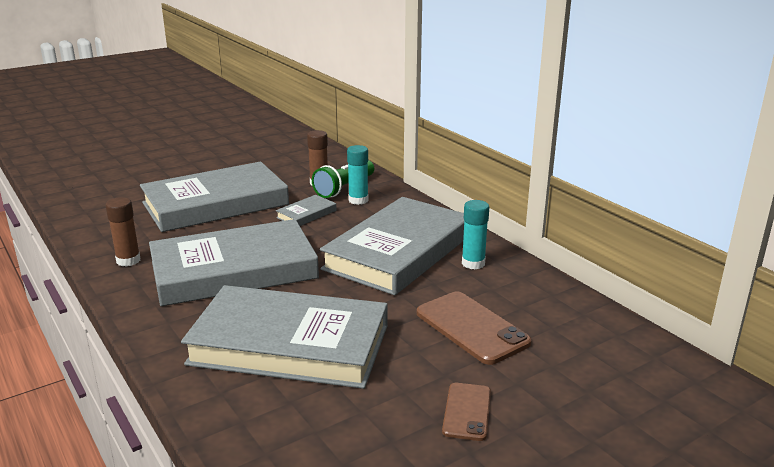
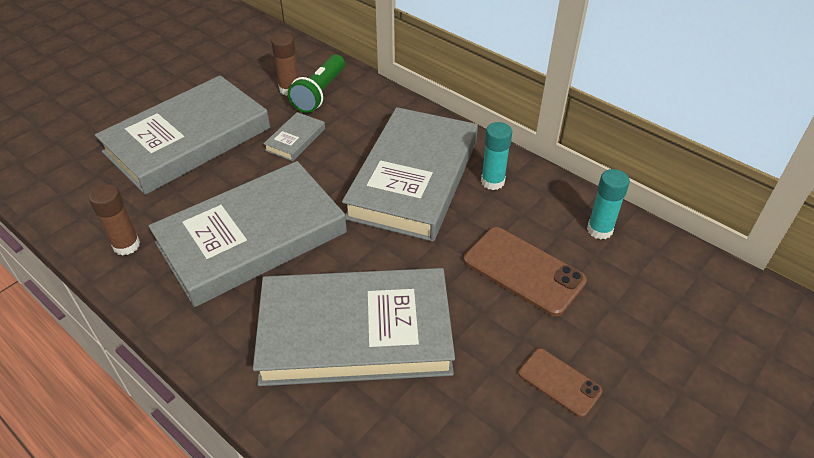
camera: 15 degrees left, 20 degrees up
turquoise glue stick [347,145,369,205] -> turquoise glue stick moved to [587,169,630,239]
brown phone [442,383,491,441] -> brown phone turned 45 degrees counterclockwise [519,348,602,418]

